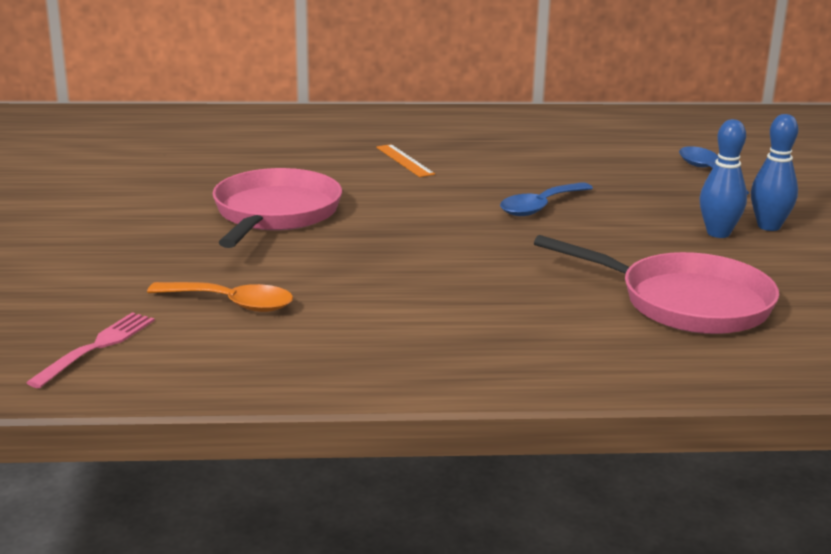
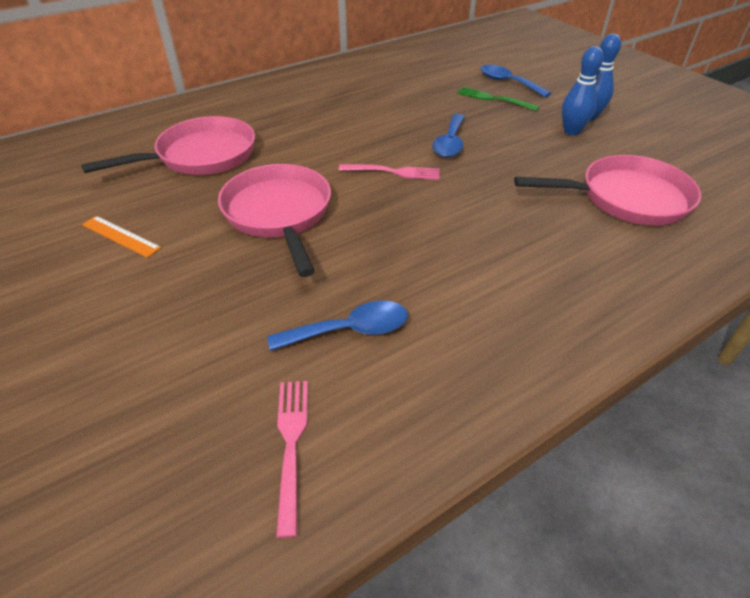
camera: 30 degrees left, 20 degrees up
orange spoon [147,282,293,312] -> blue spoon [268,301,408,351]
orange ruler [376,144,435,177] -> orange ruler moved to [82,216,161,258]
none -> pink pan [81,116,255,175]
none -> pink fork [339,164,440,180]
none -> green fork [457,87,540,111]

